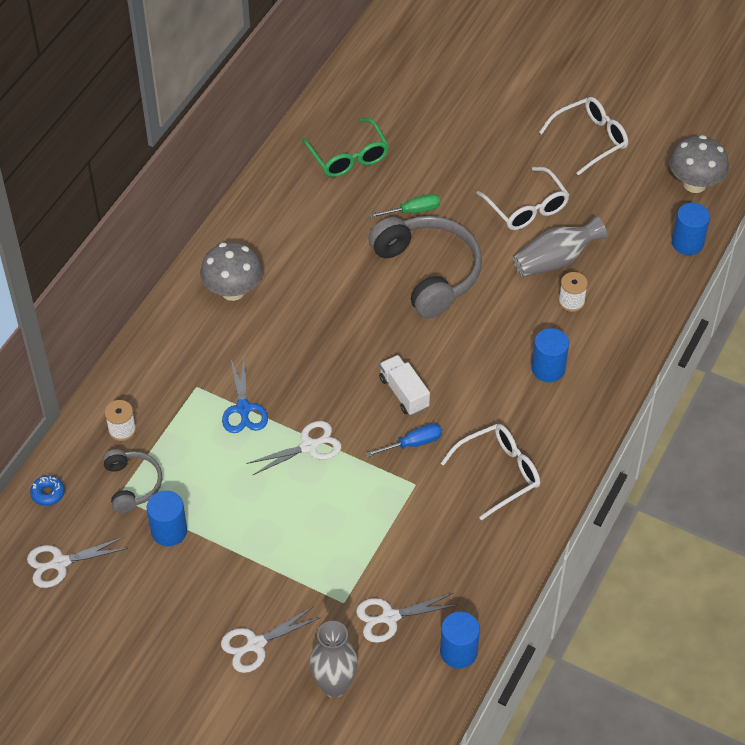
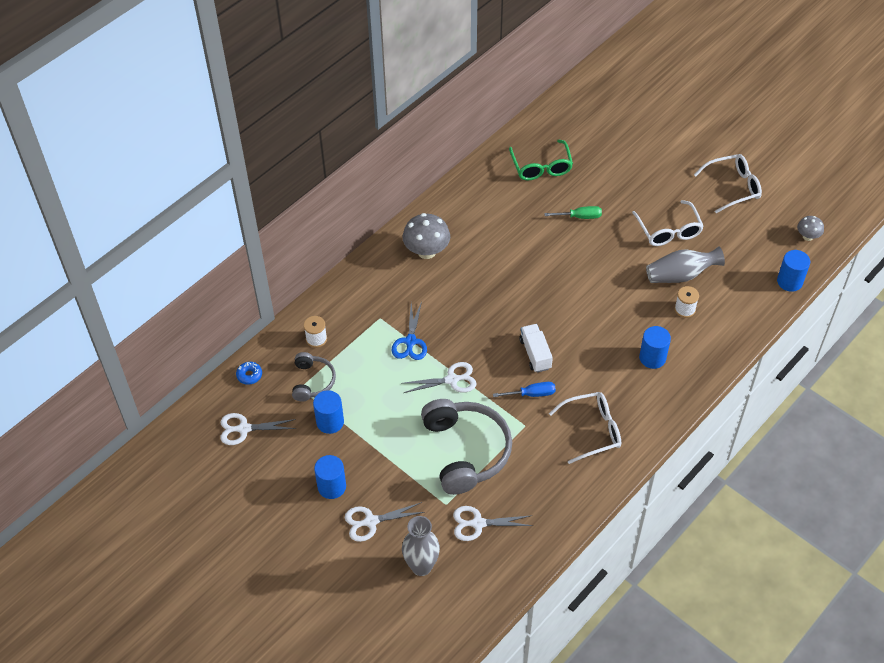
camera: 15 degrees right, 0 degrees up
grey headphones [368,216,482,319] -> grey headphones moved to [421,399,512,495]
blue cylinder [440,611,480,669] -> blue cylinder moved to [314,455,346,499]
grey mushroom [669,135,729,193] -> grey mushroom [797,216,824,241], size x0.56

